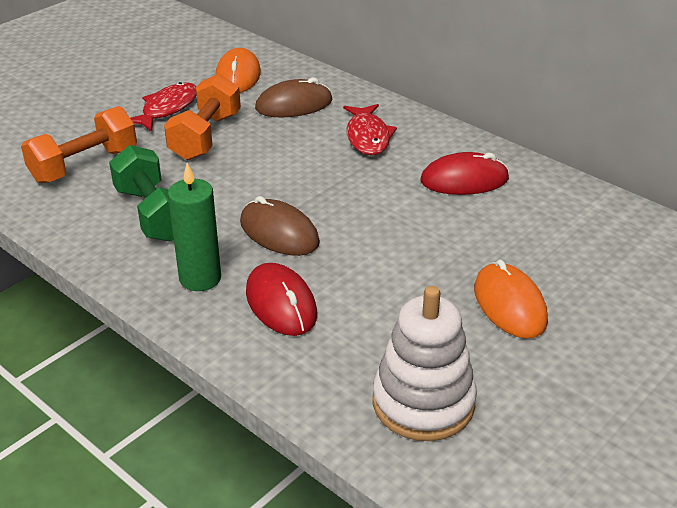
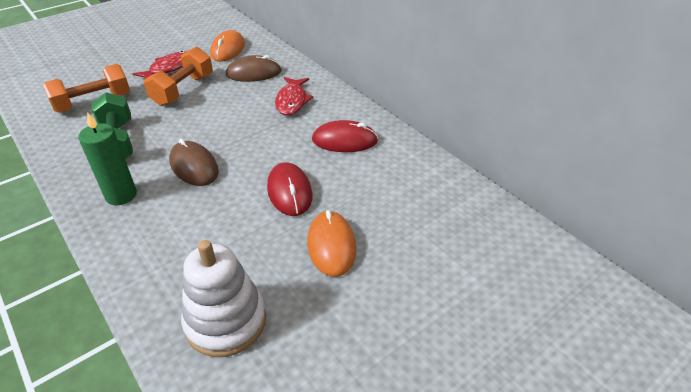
camera: 10 degrees right, 5 degrees up
red mouse [246,263,317,336] -> red mouse moved to [267,162,312,216]

